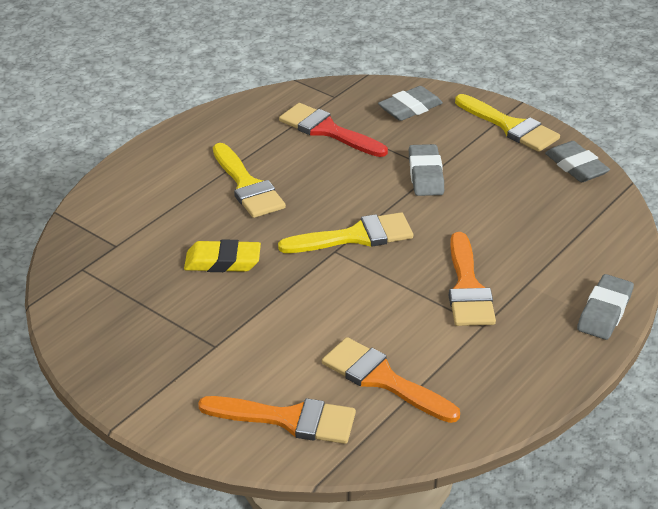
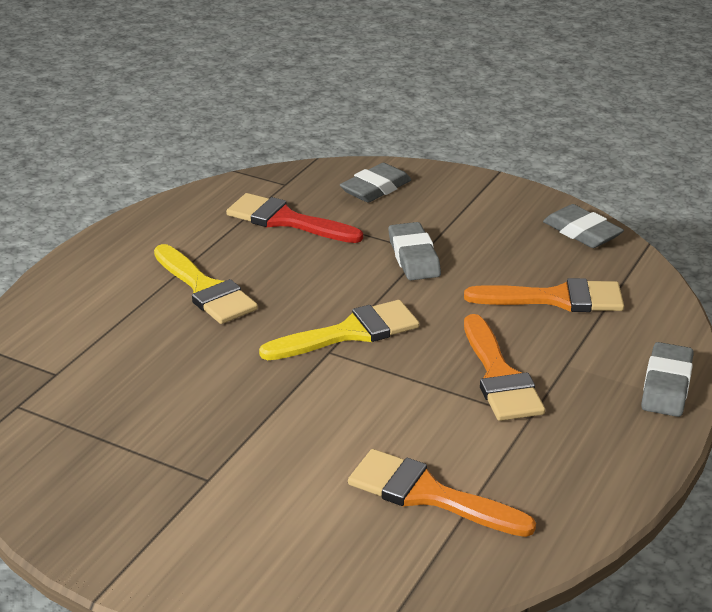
camera: 10 degrees left, 5 degrees down
yellow eraser [184,239,261,272] -> none
orange brush [198,396,356,444] -> orange brush moved to [464,278,624,312]
yellow brush [455,94,560,152] -> none

